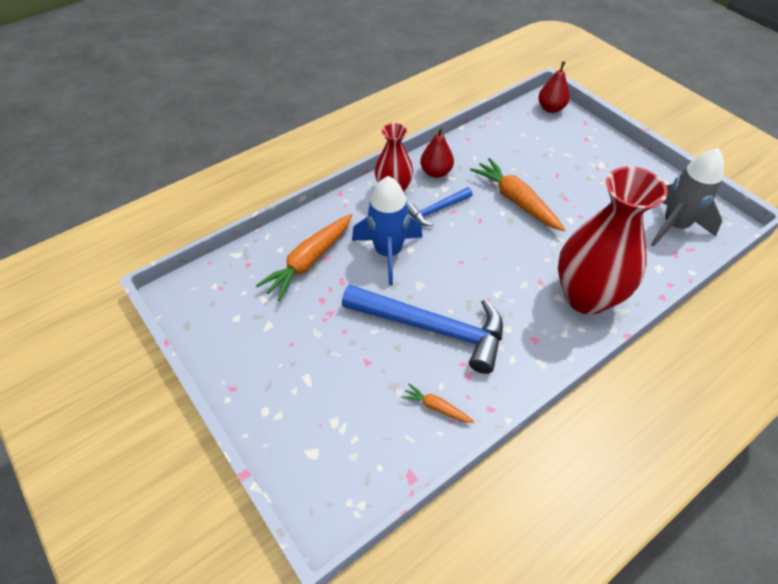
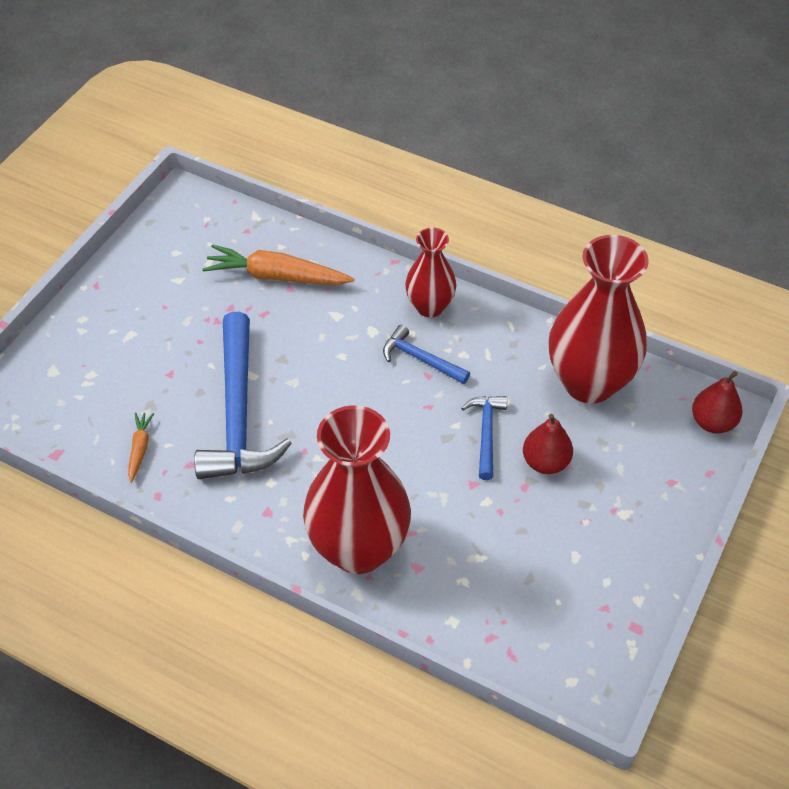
camera: 65 degrees right, 0 degrees up
blue rocket [352,176,422,285] -> none
red pear [420,127,454,178] -> red pear moved to [523,414,573,474]
orange carrot [470,158,566,231] -> blue hammer [461,396,507,480]
grey rocket [651,148,724,247] -> none
none -> red vase [549,235,649,404]

